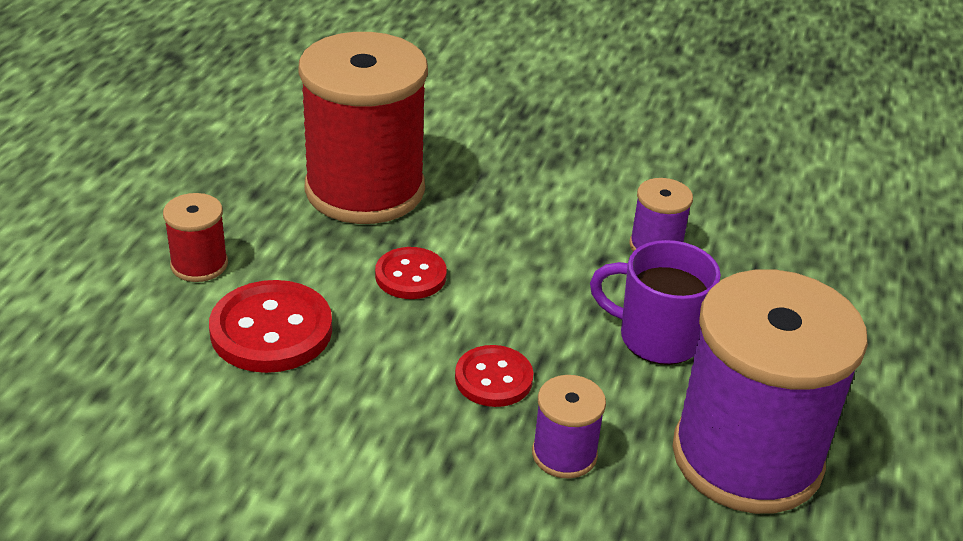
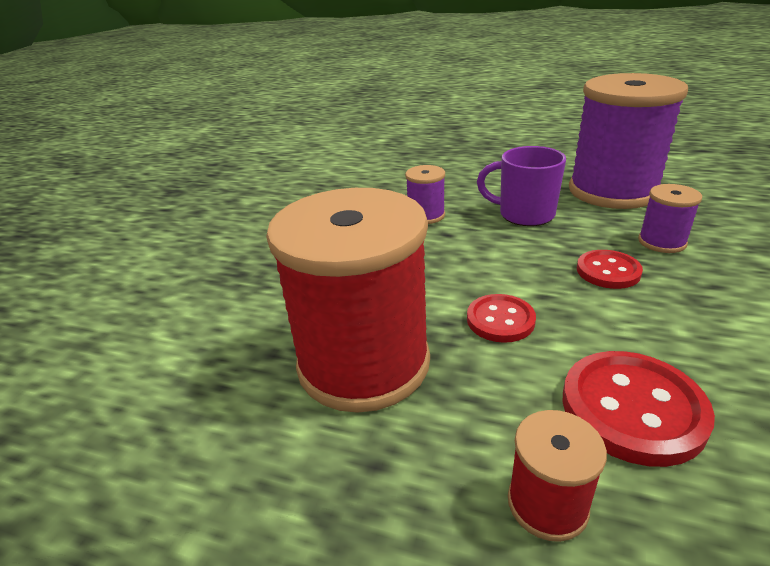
camera: 85 degrees left, 5 degrees down
purple mug [590,240,721,365] -> purple mug turned 90 degrees clockwise [477,146,566,226]

